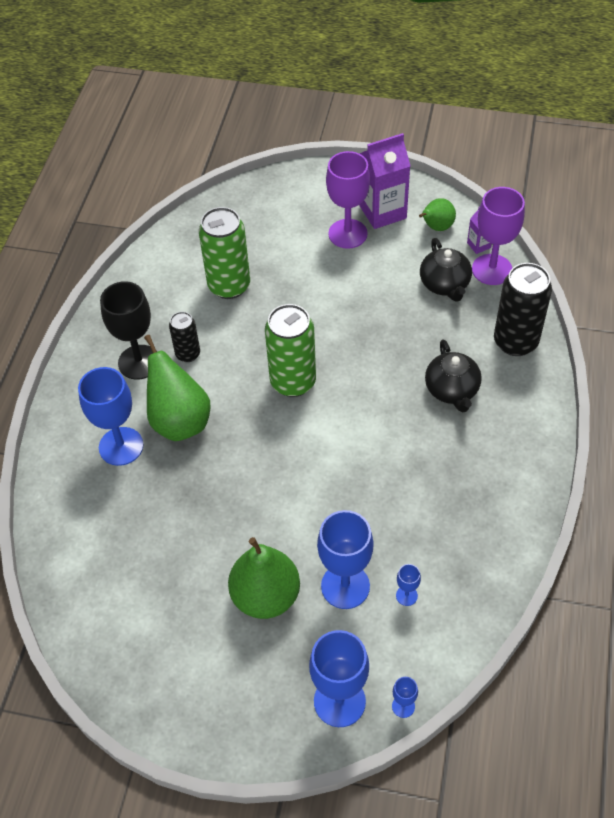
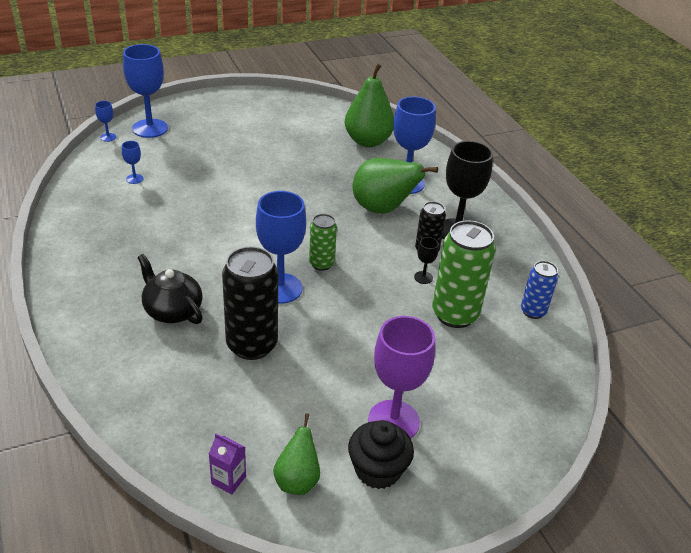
camera: 140 degrees right, 15 degrees down
green pear [228,537,300,619] -> green pear moved to [345,63,394,147]
green can [265,304,316,397] -> green can [309,214,337,271], size x0.56
blue goblet [317,510,373,609] -> blue goblet moved to [256,191,306,304]
purple carton [359,133,410,229] -> black cupcake [348,420,414,489]
black teapot [420,238,472,302] -> none
purple goblet [472,187,525,285] -> none
black can [494,263,552,356] -> black can moved to [222,246,278,360]
none -> black goblet [414,237,439,284]
none -> blue can [521,261,558,319]

